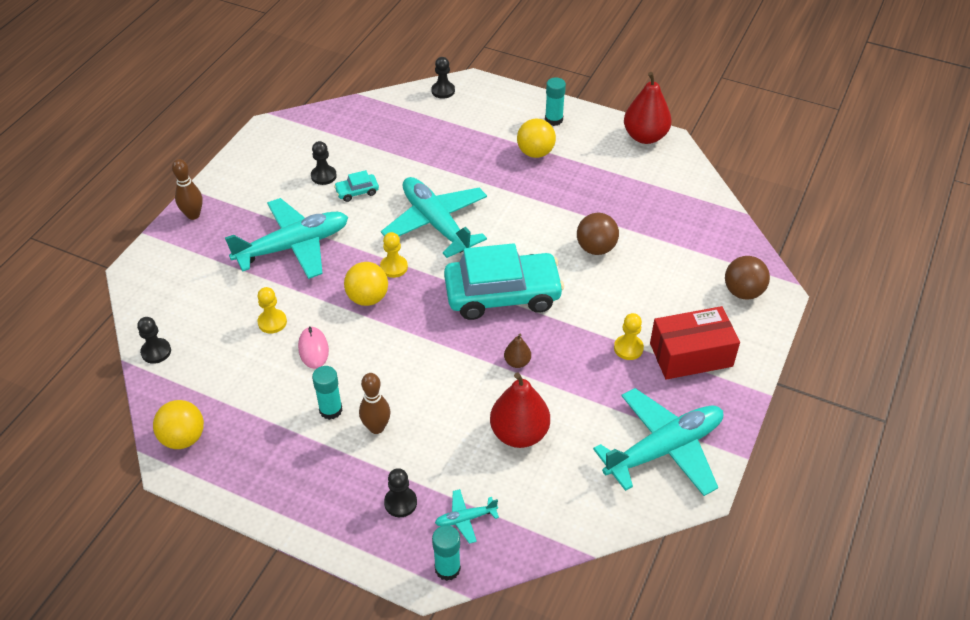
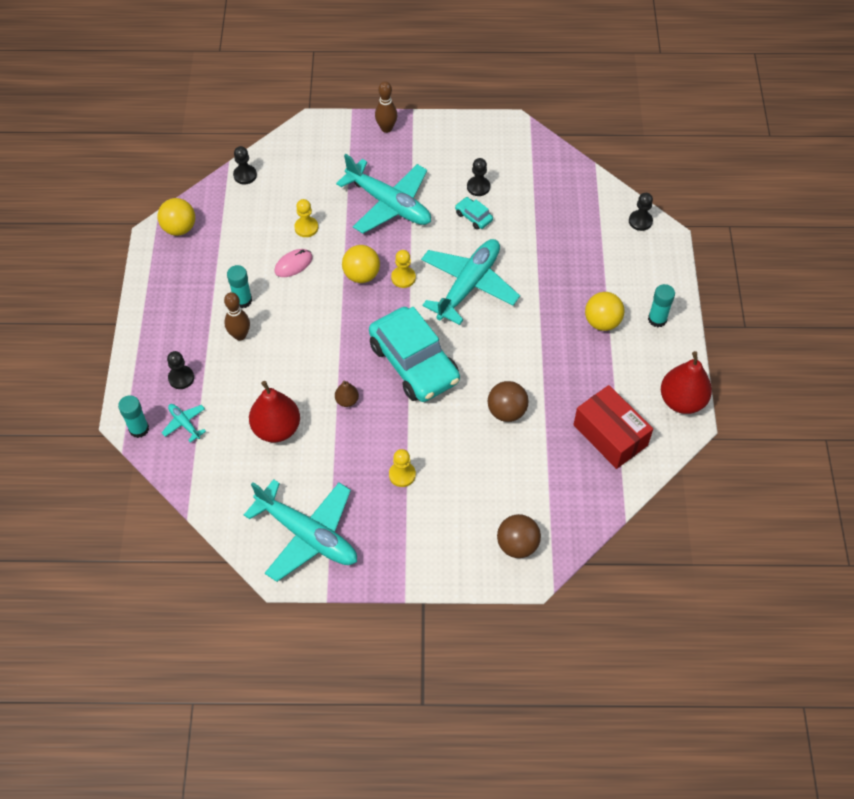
camera: 65 degrees right, 10 degrees up
red box [650,306,740,380] -> red box moved to [573,385,653,469]

